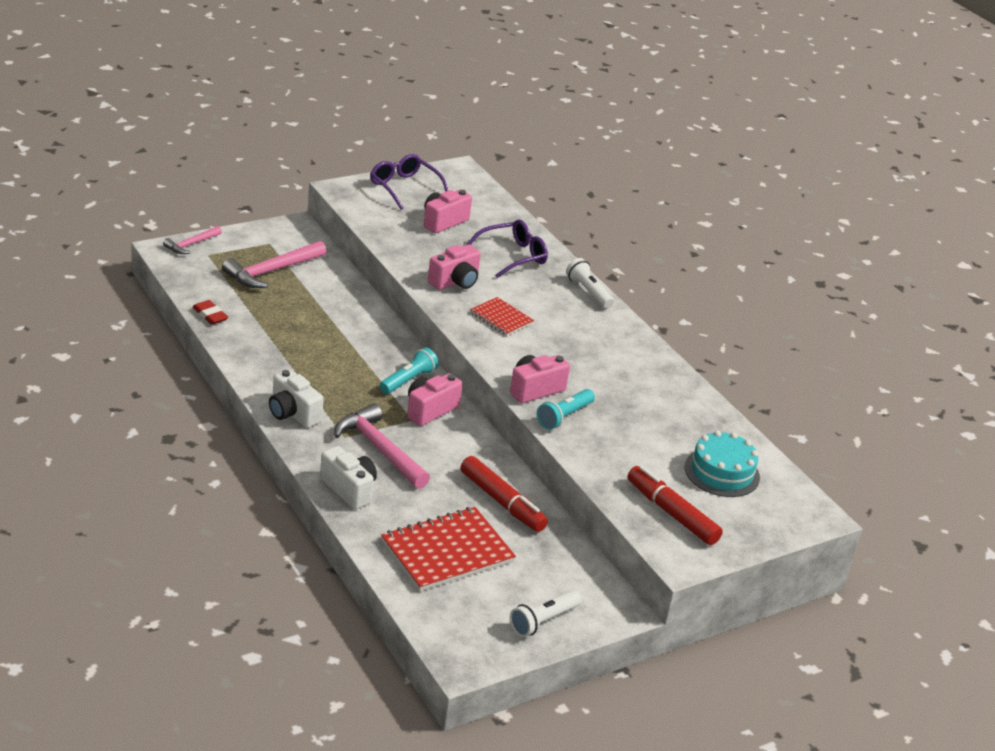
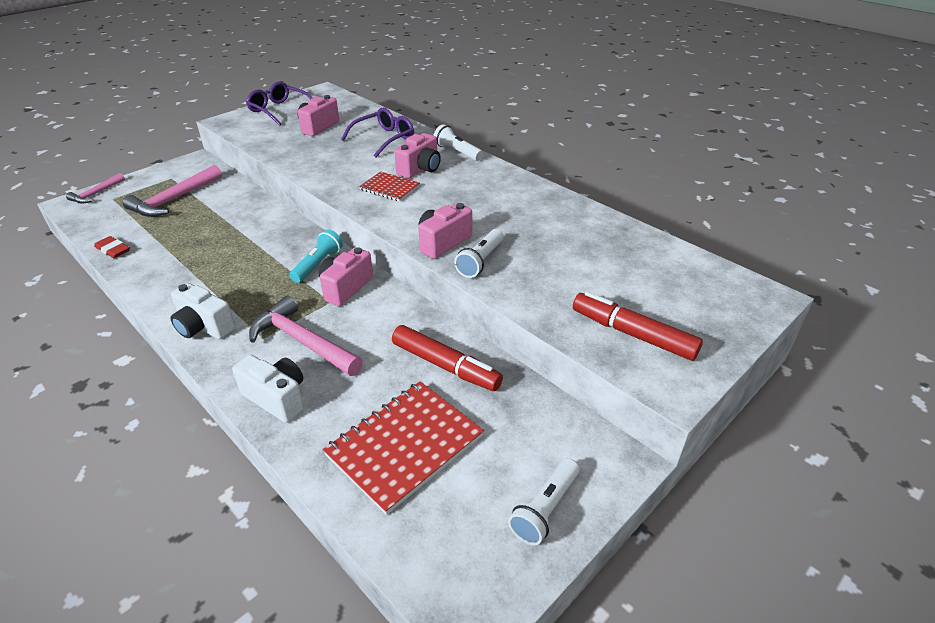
camera: 10 degrees left, 5 degrees up
pink camera [428,245,481,290] -> pink camera moved to [394,133,441,179]
turquoise flashlight [537,389,595,429] -> white flashlight [454,229,503,278]
turquoise cake [685,431,760,497] -> none

